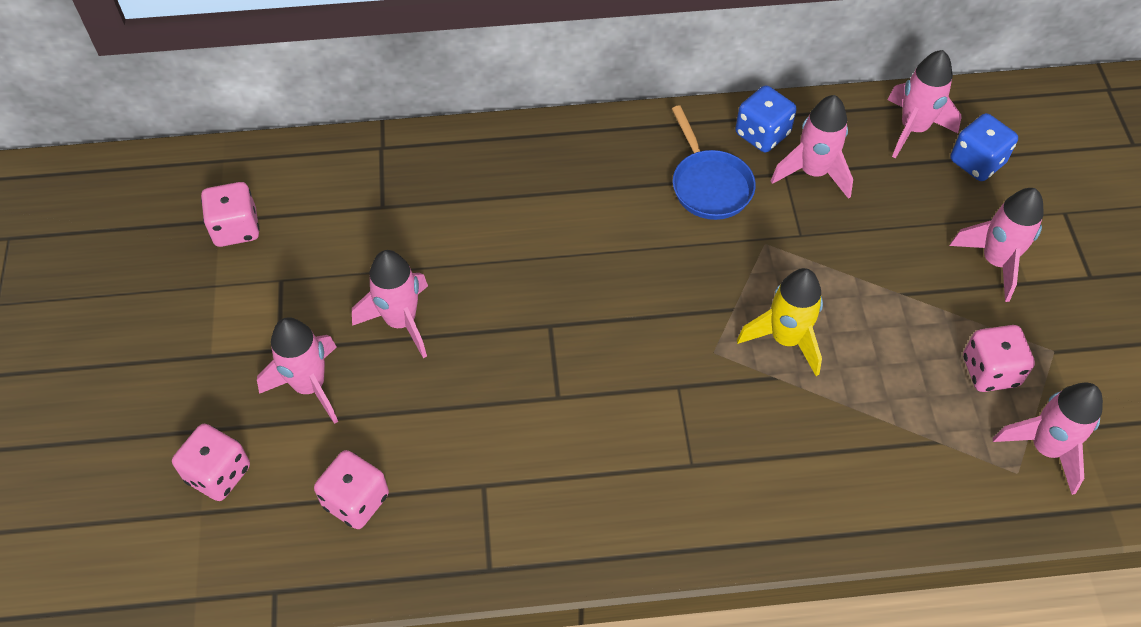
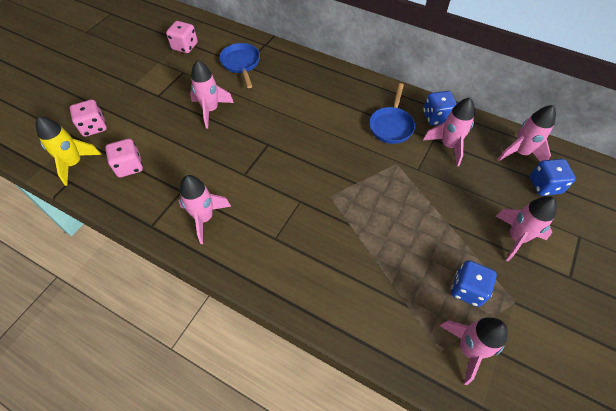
camera: 35 degrees right, 0 degrees up
pink rocket [257,317,338,424] -> pink rocket moved to [178,175,231,244]
yellow rocket [737,268,823,376] -> yellow rocket moved to [35,116,102,186]
pink dice [963,325,1035,392] -> blue dice [451,260,497,307]
none -> blue pan [219,43,260,88]

